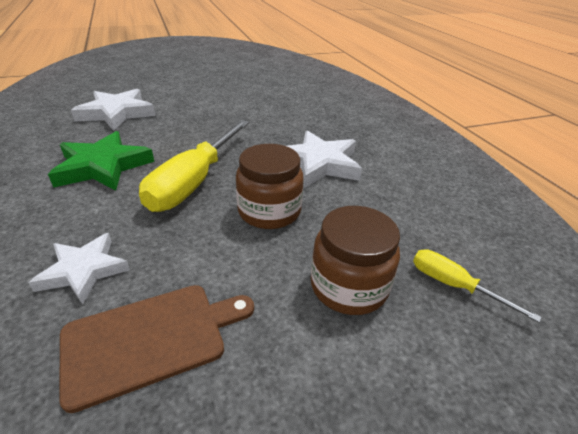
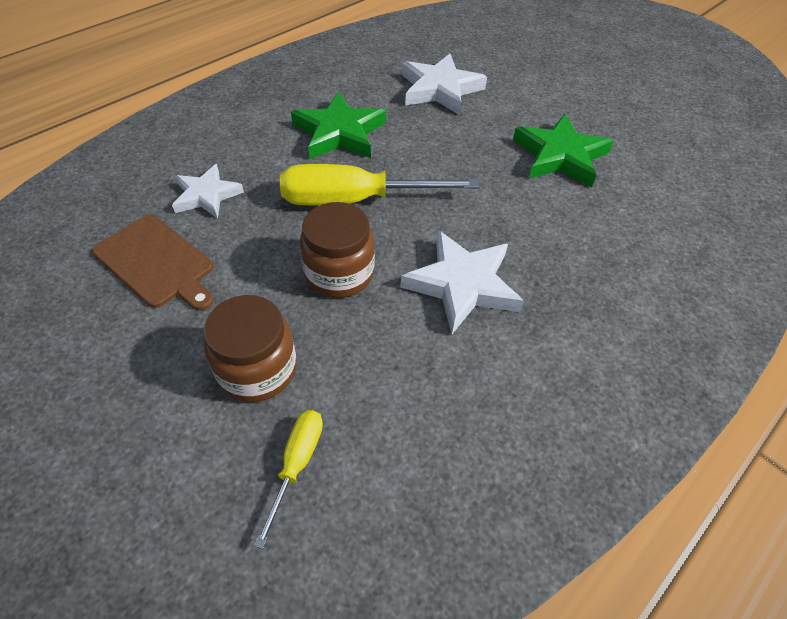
camera: 65 degrees right, 15 degrees up
none -> green star [513,114,614,188]

